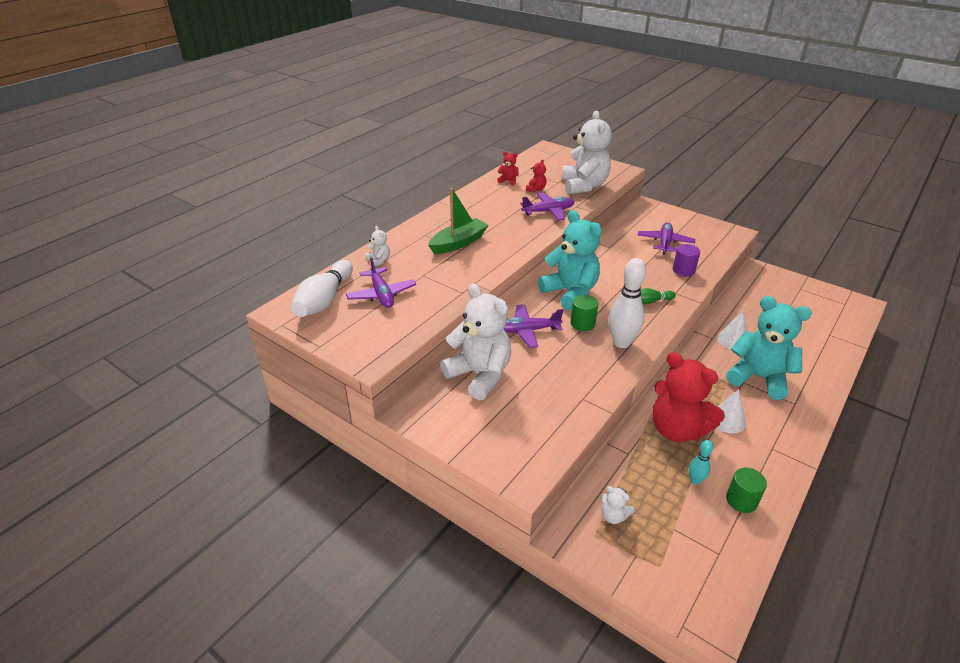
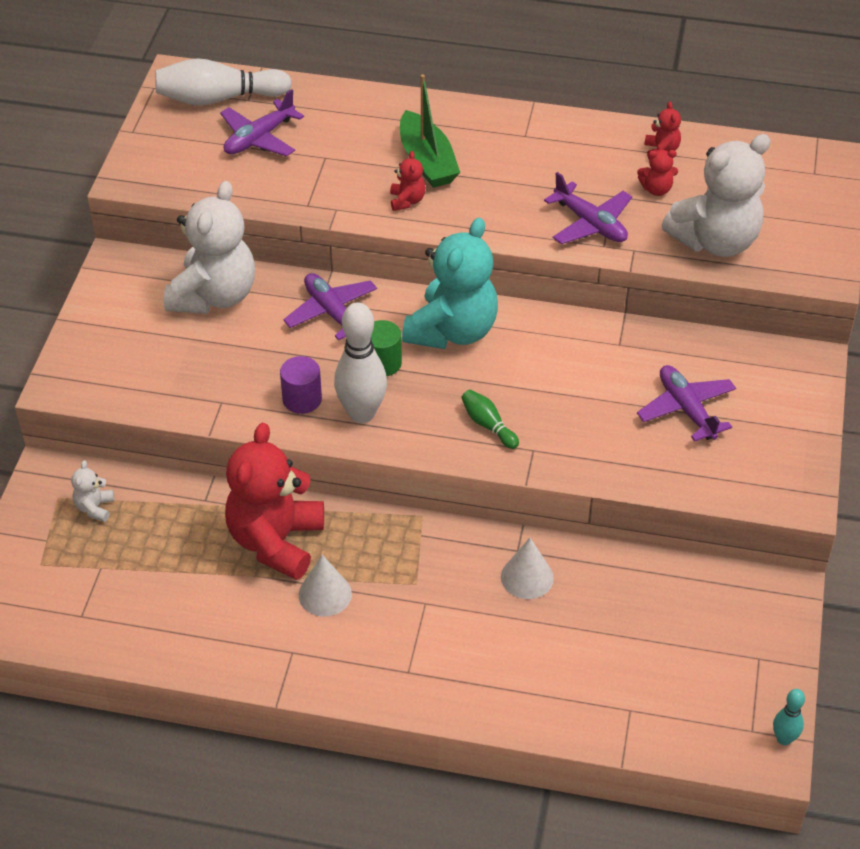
camera: 65 degrees right, 10 degrees up
white teddy bear [366,226,390,267] -> none
green boat [428,188,489,254] -> green boat turned 45 degrees clockwise [400,74,460,188]
purple plane [638,222,695,255] -> purple plane turned 105 degrees counterclockwise [637,365,736,442]
purple cylinder [673,244,700,276] -> purple cylinder moved to [280,356,322,414]
turquoise bowling pin [689,440,713,484] -> turquoise bowling pin moved to [773,689,805,745]
turquoise teddy bear [726,296,812,400] -> none
green cylinder [726,468,767,513] -> none
none -> red teddy bear [390,151,426,211]

